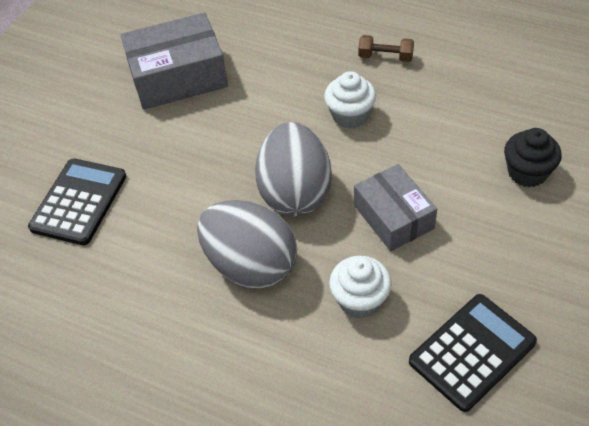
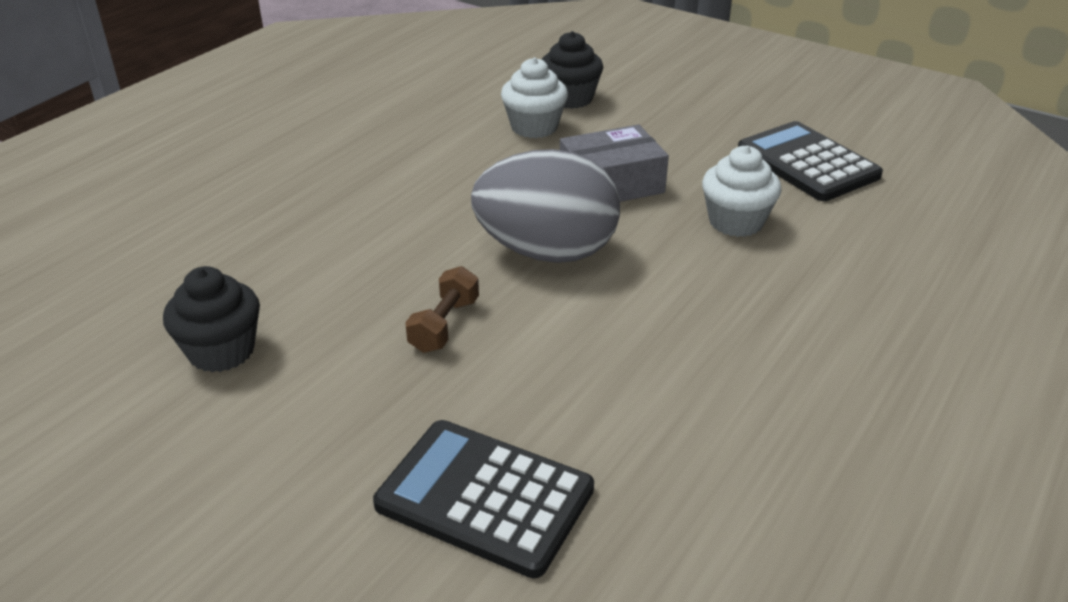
camera: 85 degrees left, 15 degrees down
grey box [121,13,228,110] -> black cupcake [163,266,260,372]
grey egg [197,200,297,288] -> none
white cupcake [324,71,376,129] -> white cupcake moved to [501,58,568,138]
brown dumbbell [358,35,414,62] -> brown dumbbell moved to [405,266,479,353]

